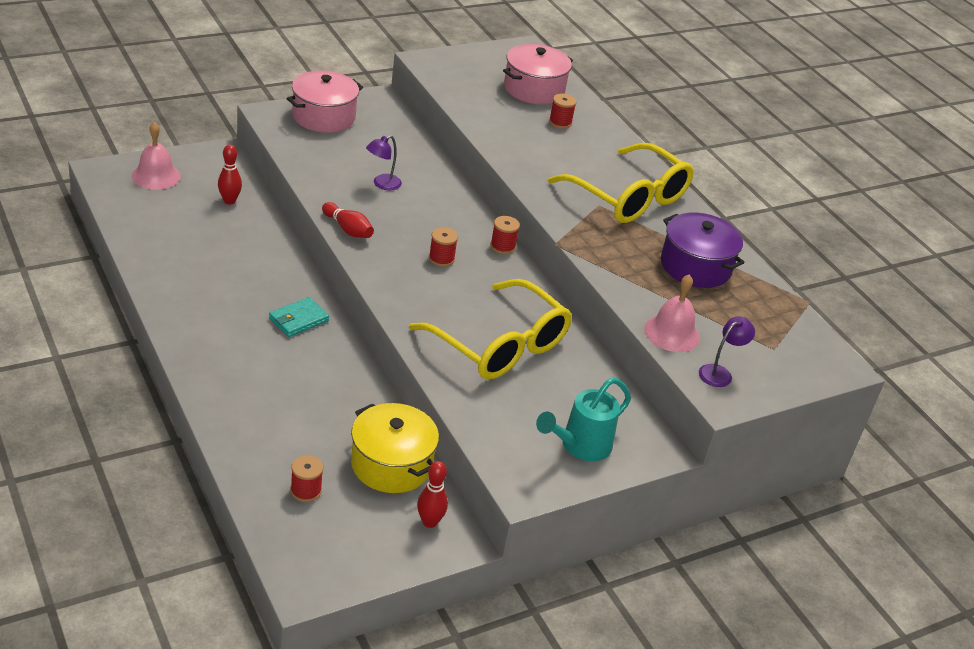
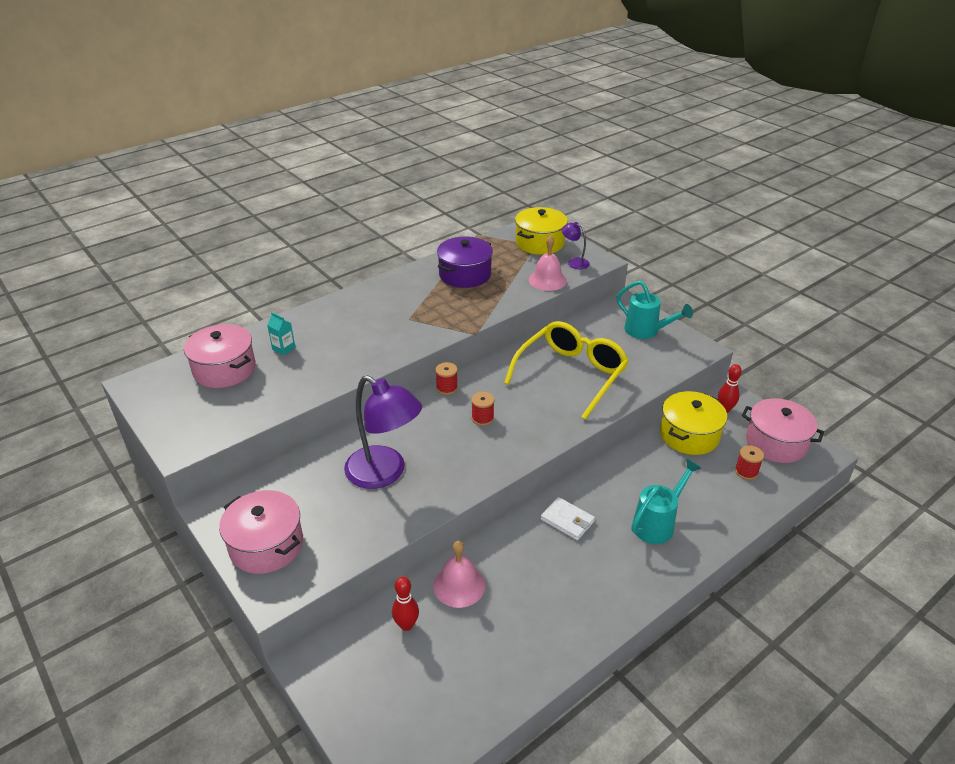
camera: 95 degrees left, 0 degrees up
pink bell [132,122,181,190] -> pink bell moved to [433,541,485,608]
turquoise wallet [269,297,329,337] -> white wallet [541,497,595,540]
red bowling pin [322,202,374,238] -> none
purple lamp [366,135,402,190] -> purple lamp [344,375,422,489], size x2.16
yellow glasses [548,143,694,223] -> none
red spool [549,94,577,129] -> turquoise carton [267,312,295,356]
none -> yellow pot [515,207,568,255]
none -> turquoise watering can [631,459,701,544]
none -> pink pot [742,398,824,463]

